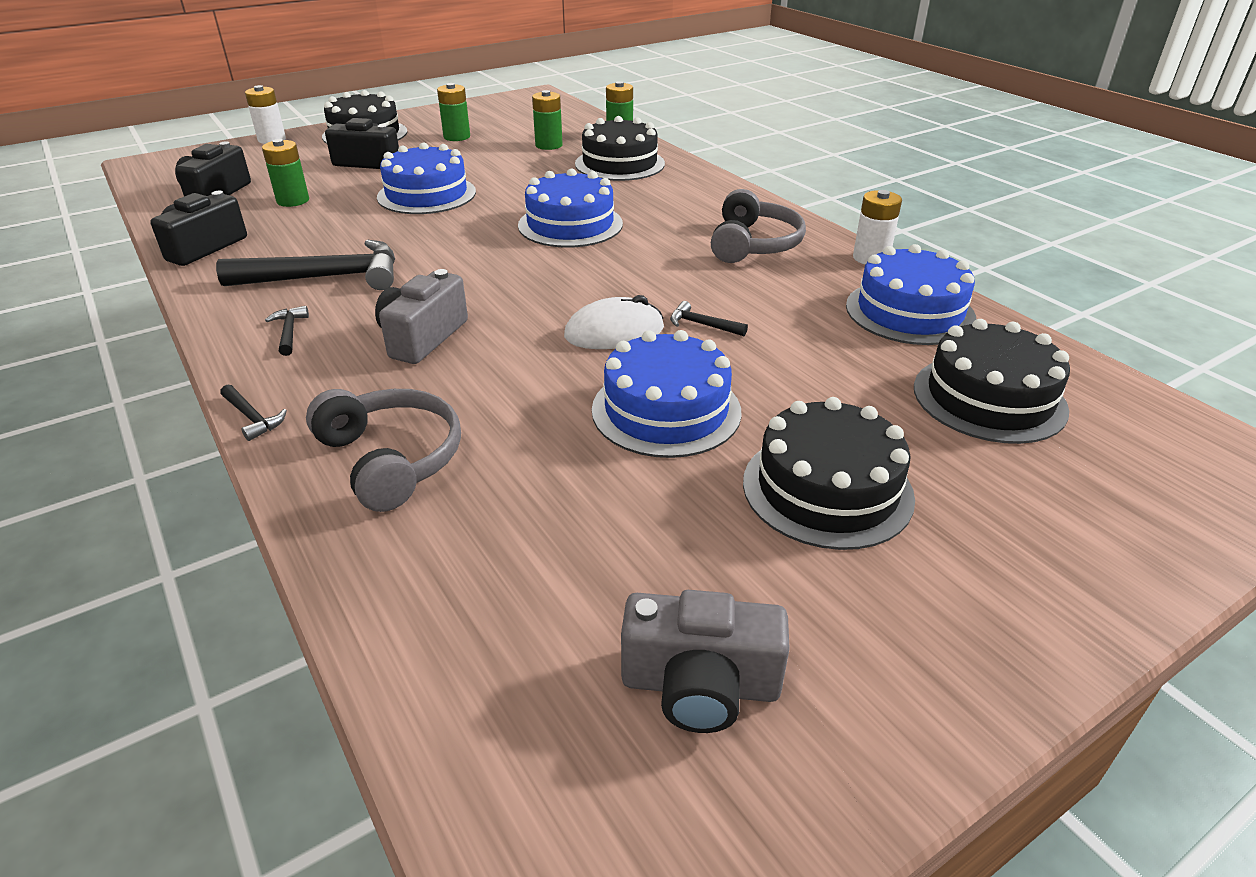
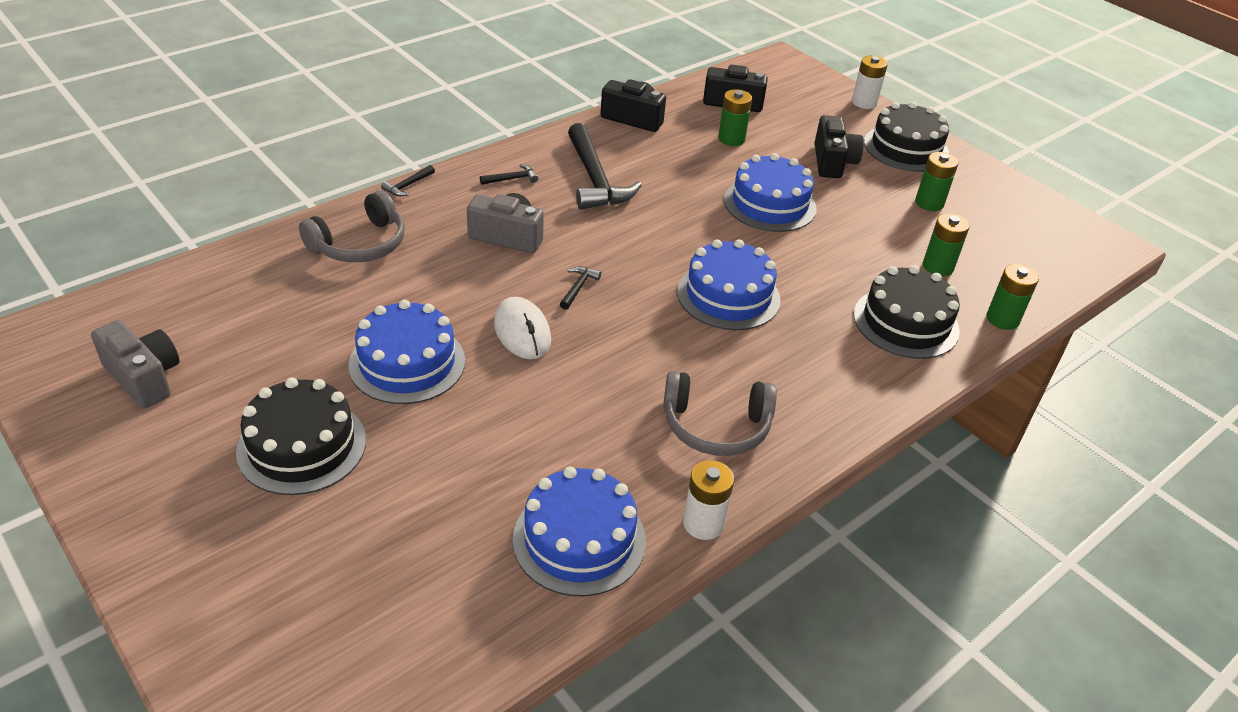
camera: 80 degrees right, 5 degrees up
grey camera [621,590,790,733] -> grey camera turned 135 degrees clockwise [91,320,179,409]
black hammer [670,301,748,336] -> black hammer moved to [560,267,601,310]
black cake [914,319,1070,444] -> none

